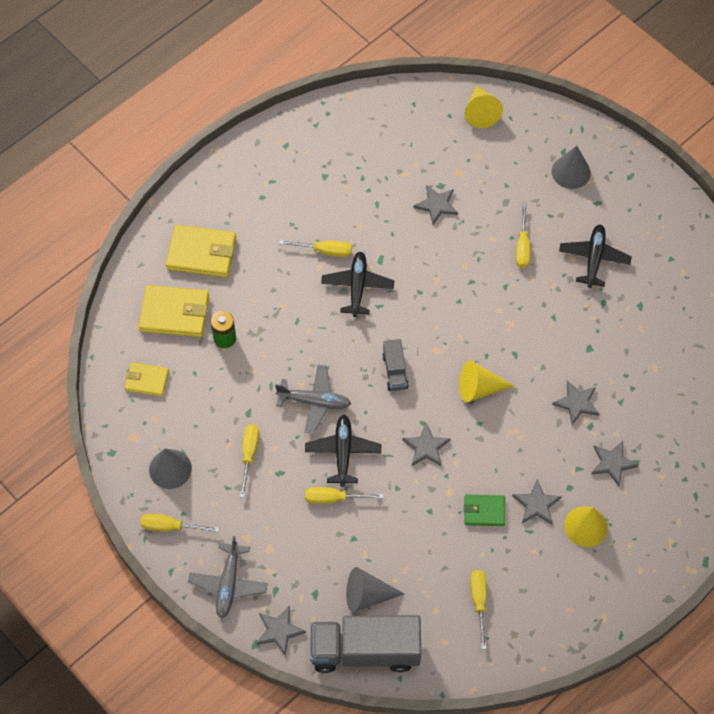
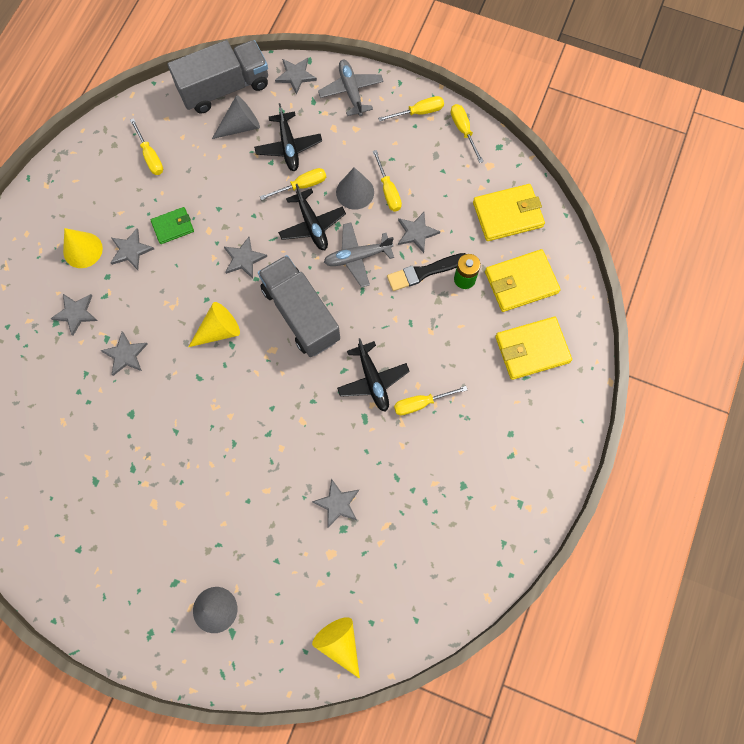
camera: 155 degrees right, 10 degrees up
yellow wallet [125,362,169,396] -> yellow wallet [473,184,545,241], size x1.68
grey cone [149,448,192,489] -> grey cone moved to [336,167,374,210]
grey truck [382,339,408,391] -> grey truck [258,255,340,357], size x2.10
yellow screwdriver [516,203,530,268] -> yellow screwdriver moved to [451,104,484,163]
black plane [559,224,632,288] -> black plane moved to [254,103,322,171]
none -> black brush [387,253,466,291]
none -> grey star [398,212,440,253]

